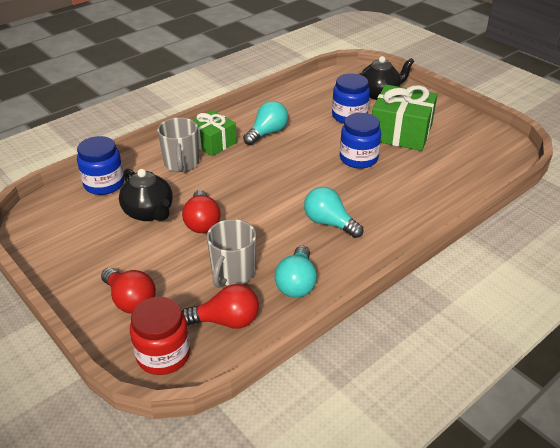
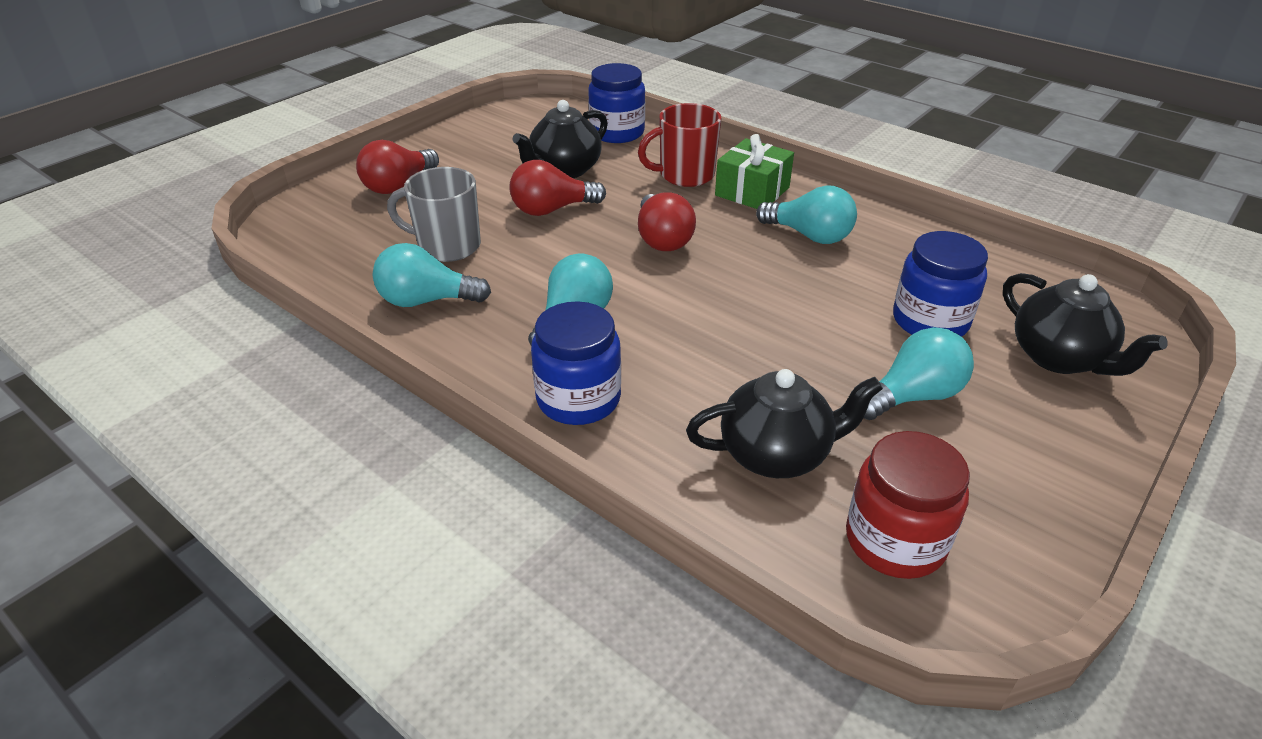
camera: 80 degrees right, 0 degrees up
red jar [130,297,190,375] -> red jar moved to [846,431,970,579]
grey mug [157,118,199,172] -> red mug [638,103,721,187]
red light bulb [182,284,259,329] -> red light bulb moved to [638,192,696,251]
blue jar [340,113,381,169] -> blue jar moved to [531,301,621,425]
green gift [372,84,438,151] -> turquoise light bulb [864,327,974,420]
none -> black teapot [686,369,883,478]

